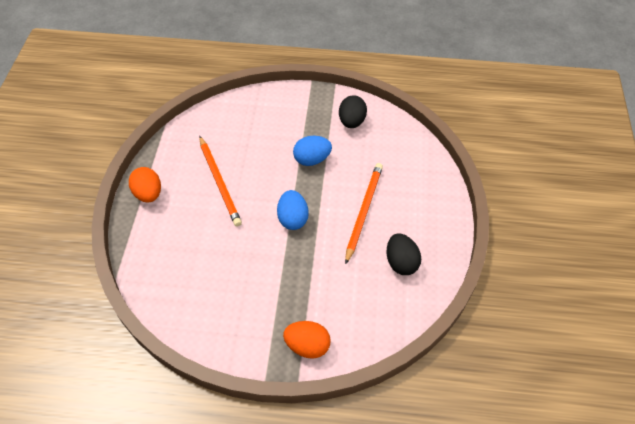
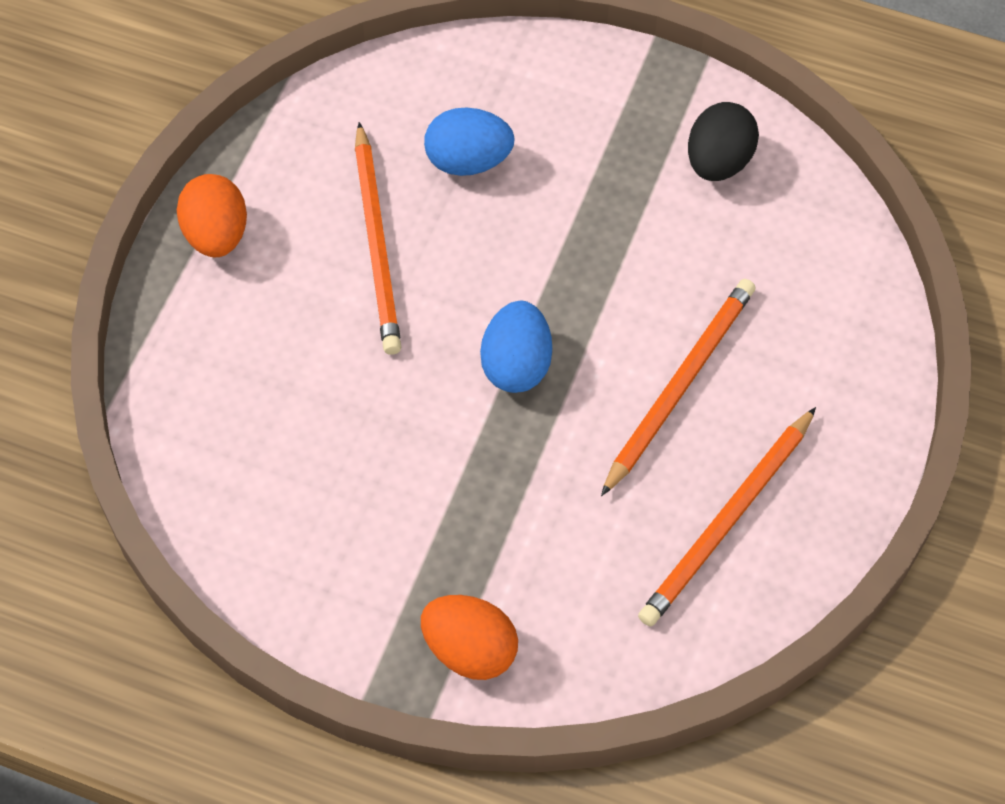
camera: 15 degrees right, 5 degrees up
blue egg [293,136,332,166] -> blue egg moved to [424,107,515,176]
black egg [387,233,421,275] -> orange pencil [638,407,816,627]

